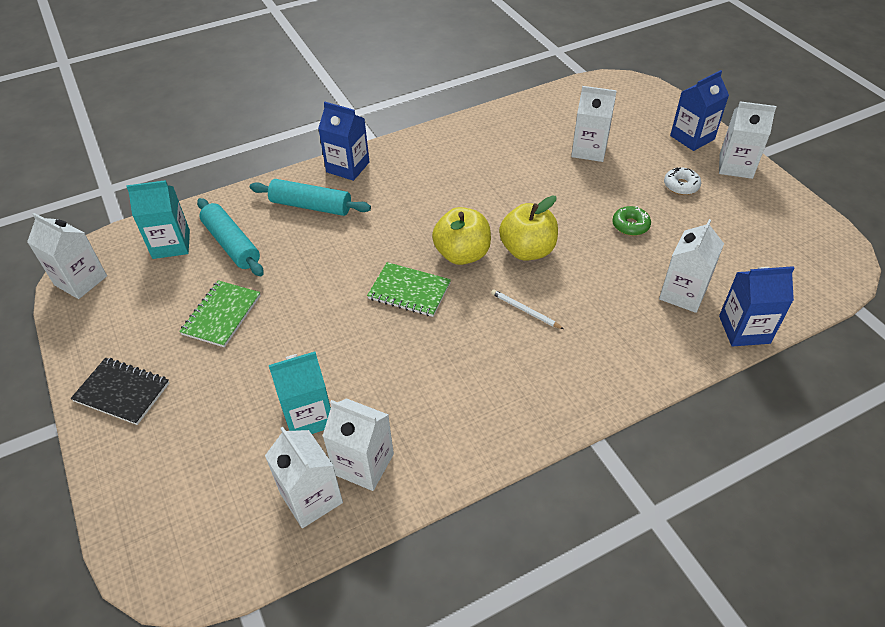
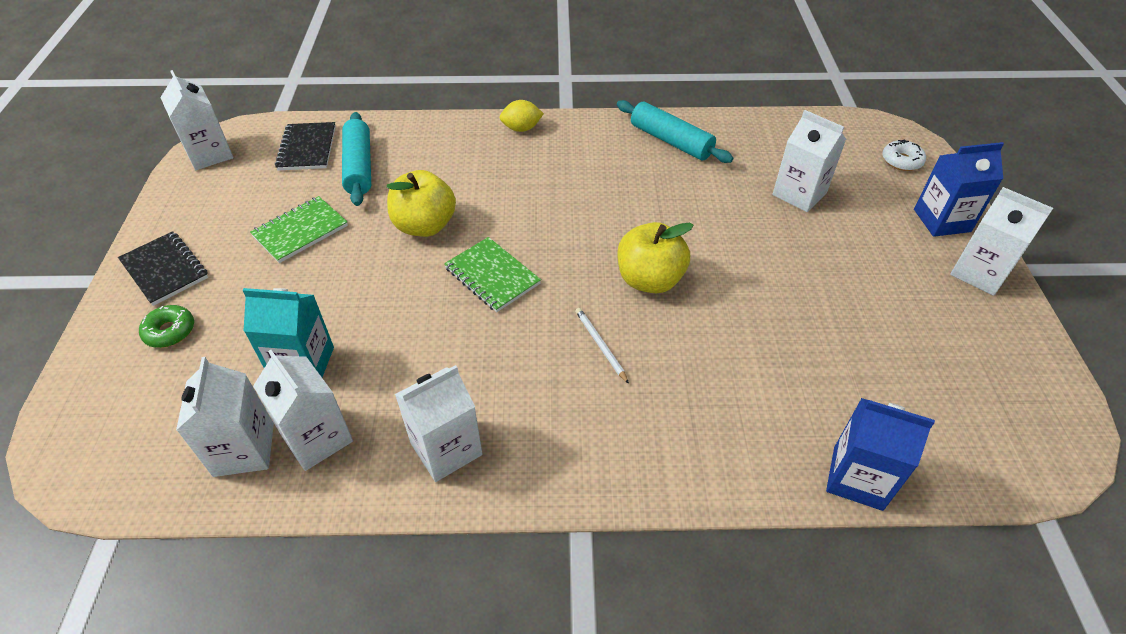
camera: 25 degrees right, 0 degrees up
turquoise carton [126,180,190,259] -> black notebook [275,122,336,170]
turquoise rolling pin [250,179,371,216] -> turquoise rolling pin moved to [617,100,733,163]
blue carton [318,102,370,181] -> yellow lemon [500,100,544,132]
yellow apple [432,207,491,265] -> yellow apple moved to [387,170,456,237]
green donut [612,206,651,236] -> green donut moved to [139,305,194,348]
white carton [659,219,724,313] -> white carton moved to [395,365,483,482]
white donut [664,167,701,195] -> white donut moved to [882,140,926,171]

